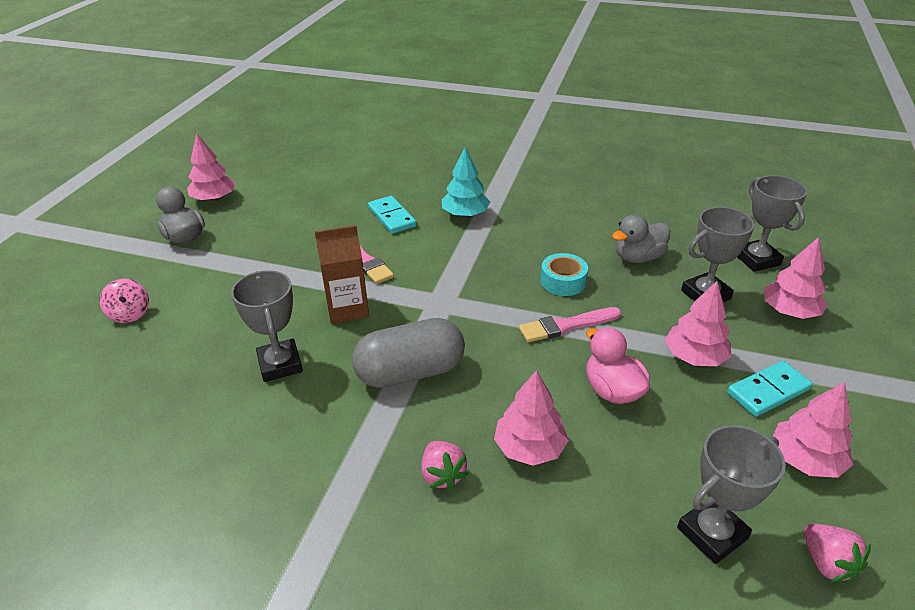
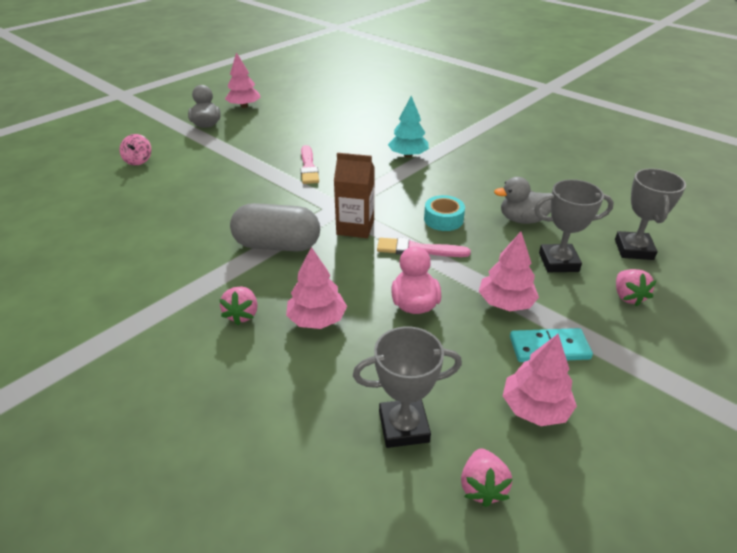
camera: 25 degrees right, 0 degrees up
grey trophy [231,270,303,382] -> none
brown carton [315,225,369,324] -> brown carton moved to [334,153,375,238]
turquoise domino [368,196,417,234] -> none
pink tree [764,237,827,319] -> pink strawberry [616,269,657,306]

